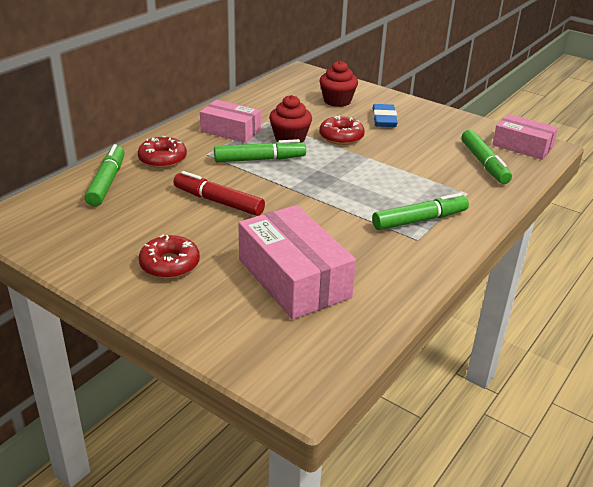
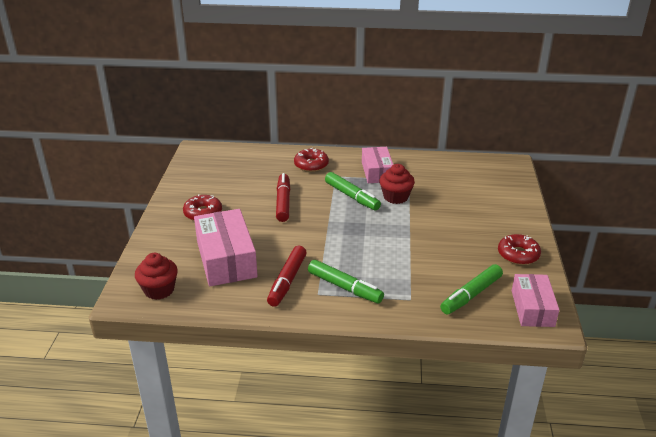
camera: 60 degrees right, 0 degrees up
green marker [84,144,125,207] -> none
pink box [238,205,356,320] -> pink box turned 45 degrees counterclockwise [194,209,258,287]
red cupcake [319,61,358,107] -> red cupcake moved to [135,253,178,300]
red donut [319,115,365,145] -> red donut moved to [498,234,541,265]
blue eraser [372,104,398,127] -> none
none -> red marker [267,246,307,307]

